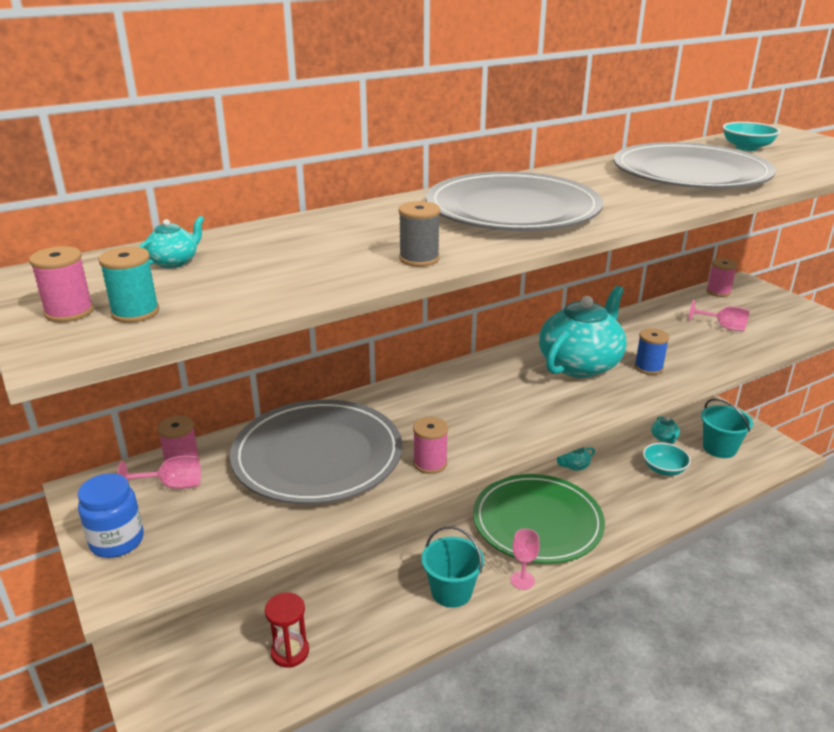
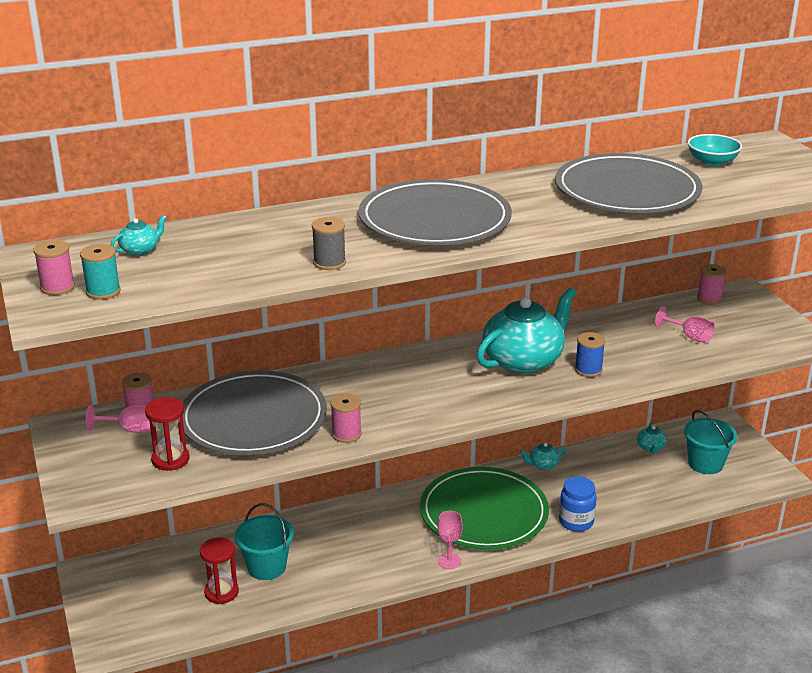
camera: 10 degrees right, 0 degrees up
blue jar [78,473,144,558] -> blue jar moved to [559,477,597,532]
turquoise bucket [421,526,484,608] -> turquoise bucket moved to [235,503,294,580]
turquoise bowl [643,443,691,476] -> none
none -> red hourglass [145,397,190,471]

